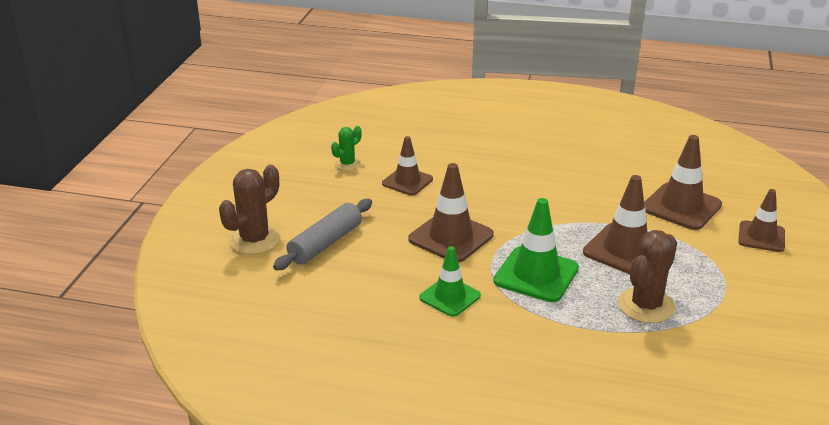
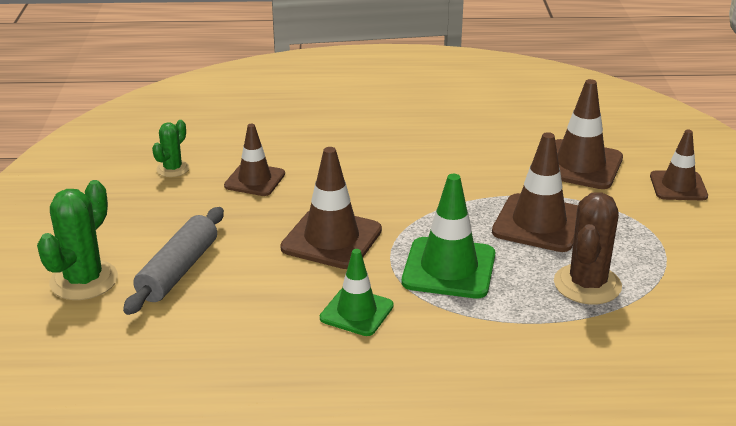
camera: 15 degrees left, 0 degrees up
brown cactus [219,165,280,254] -> green cactus [37,180,118,300]

